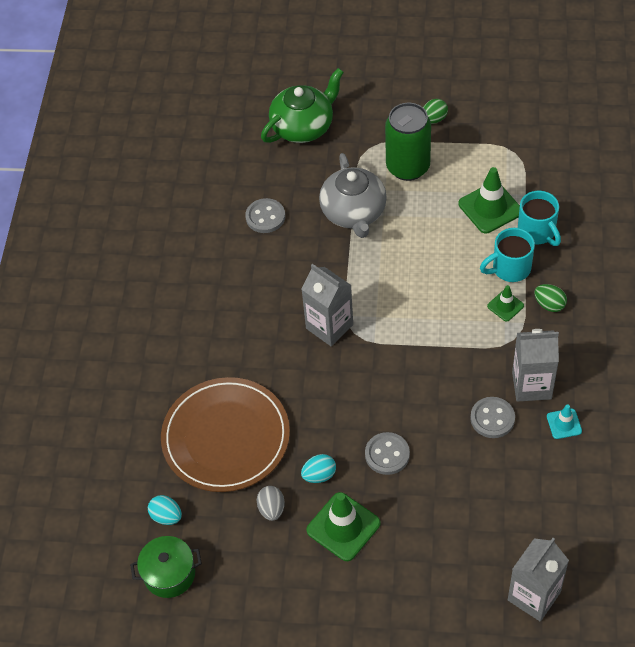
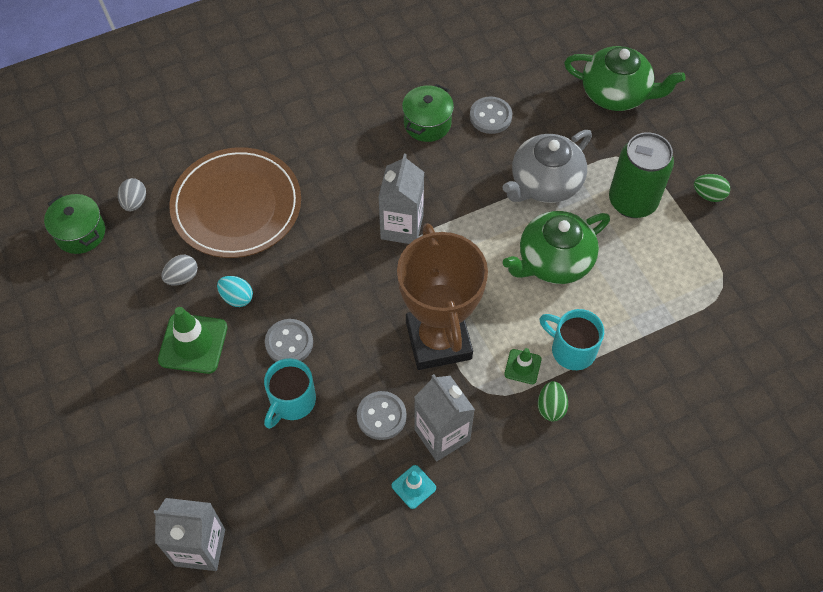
camera: 55 degrees right, 5 degrees up
turquoise egg [148,495,182,525] -> grey egg [118,178,146,211]
green traffic cone [458,167,520,234] -> none
turquoise mug [518,191,561,246] -> turquoise mug moved to [264,358,316,429]
none -> brown trophy [397,223,488,370]
none -> green pot [402,84,454,142]
none -> green teapot [503,211,610,284]

